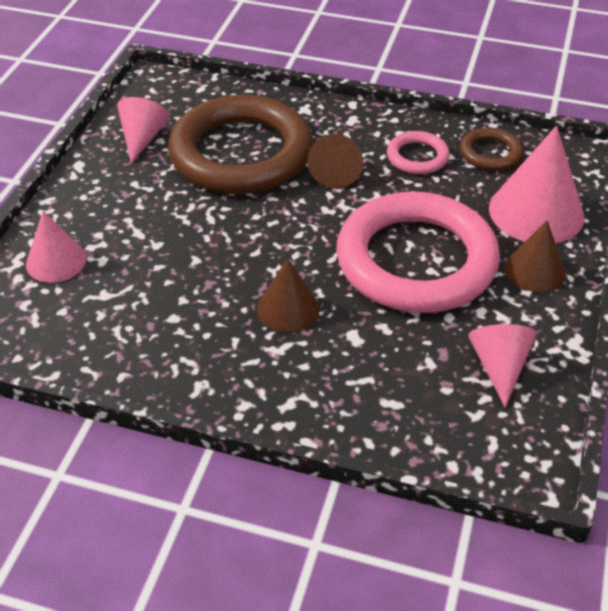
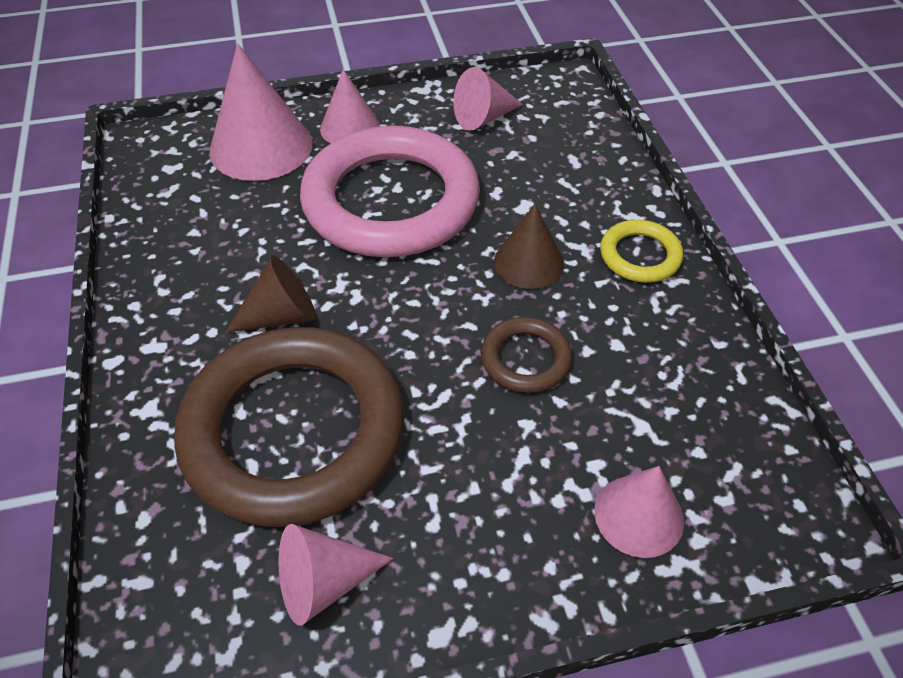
camera: 120 degrees left, 5 degrees up
pink ring [387,131,450,174] -> none
brown ring [460,127,523,171] -> brown ring moved to [481,317,572,393]
brown cone [504,220,566,292] -> pink cone [320,69,380,143]
none -> yellow ring [600,220,683,283]

